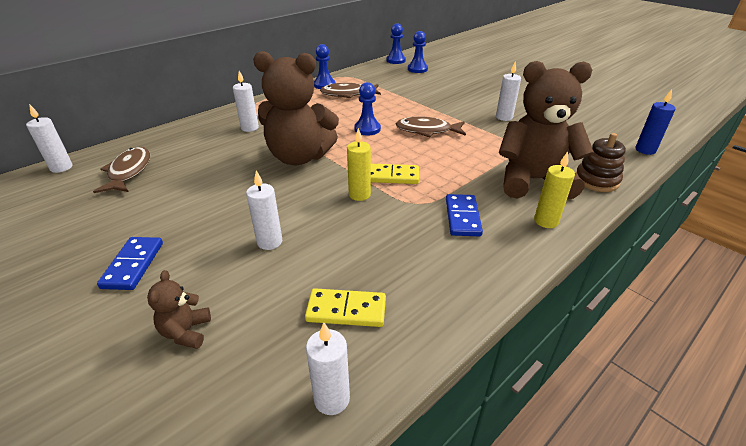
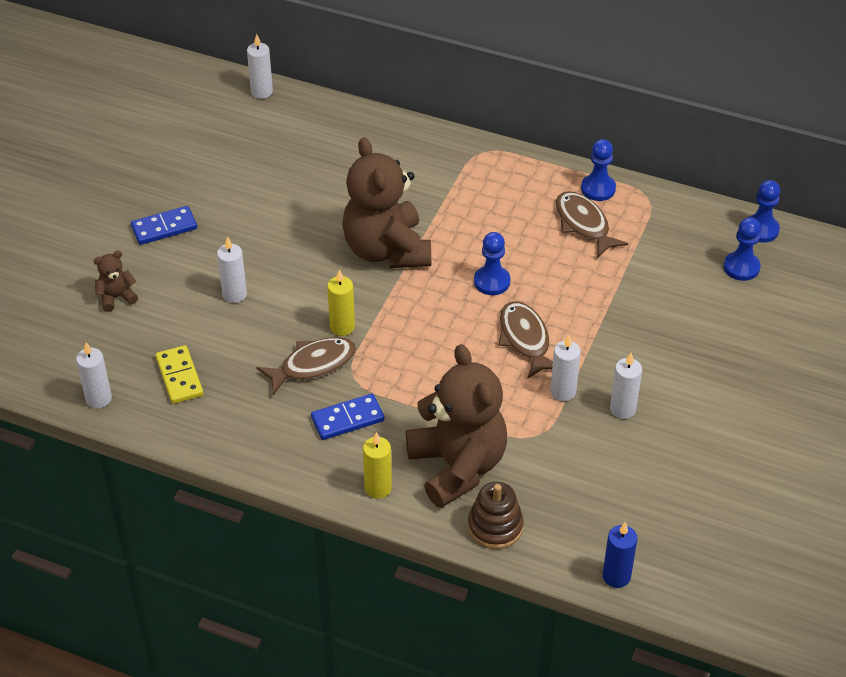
camera: 65 degrees right, 10 degrees up
brown fish [93,147,150,193] -> brown fish moved to [256,337,356,395]
white candle [233,71,259,132] -> white candle moved to [550,335,581,401]
yellow domino [371,164,419,184] -> none

